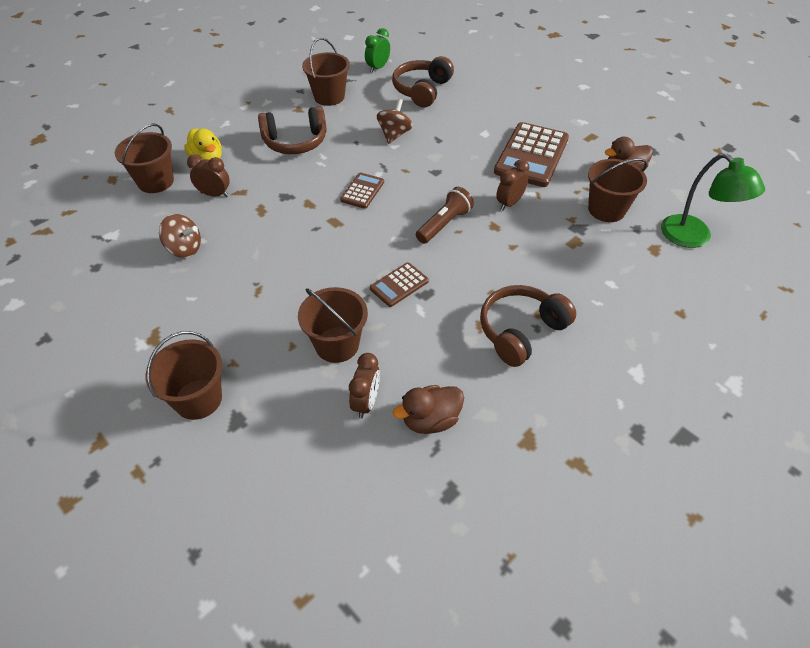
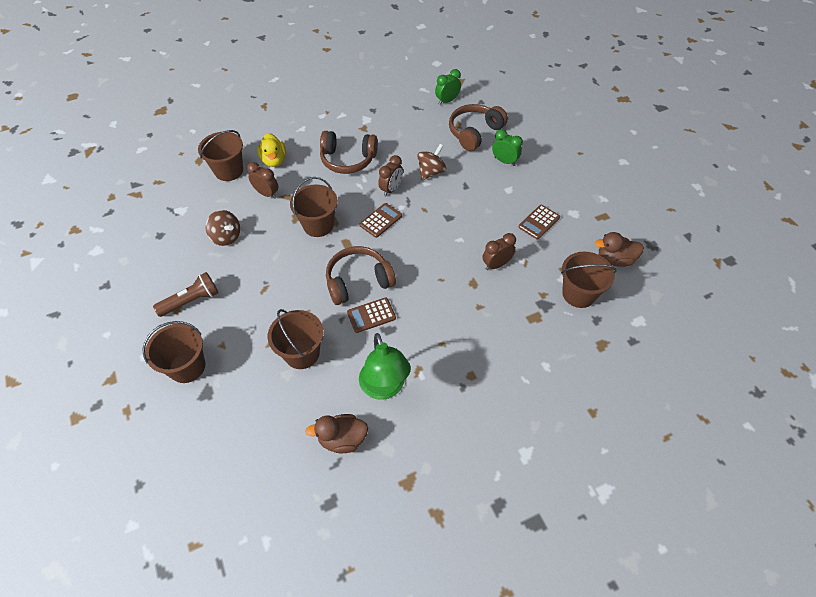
camera: 20 degrees right, 5 degrees up
brown bucket [302,38,350,106] -> brown bucket moved to [290,177,338,237]
brown clock [349,353,380,418] -> brown clock moved to [378,155,403,196]
brown flashlight [416,187,474,244] -> brown flashlight moved to [153,272,218,317]
brown headphones [480,285,576,367] -> brown headphones moved to [326,246,396,305]
brown calculator [494,122,569,187] -> brown calculator [519,205,560,239], size x0.50
green lamp [661,153,765,248] -> green lamp moved to [359,333,411,400]
none -> green clock [492,129,523,166]

